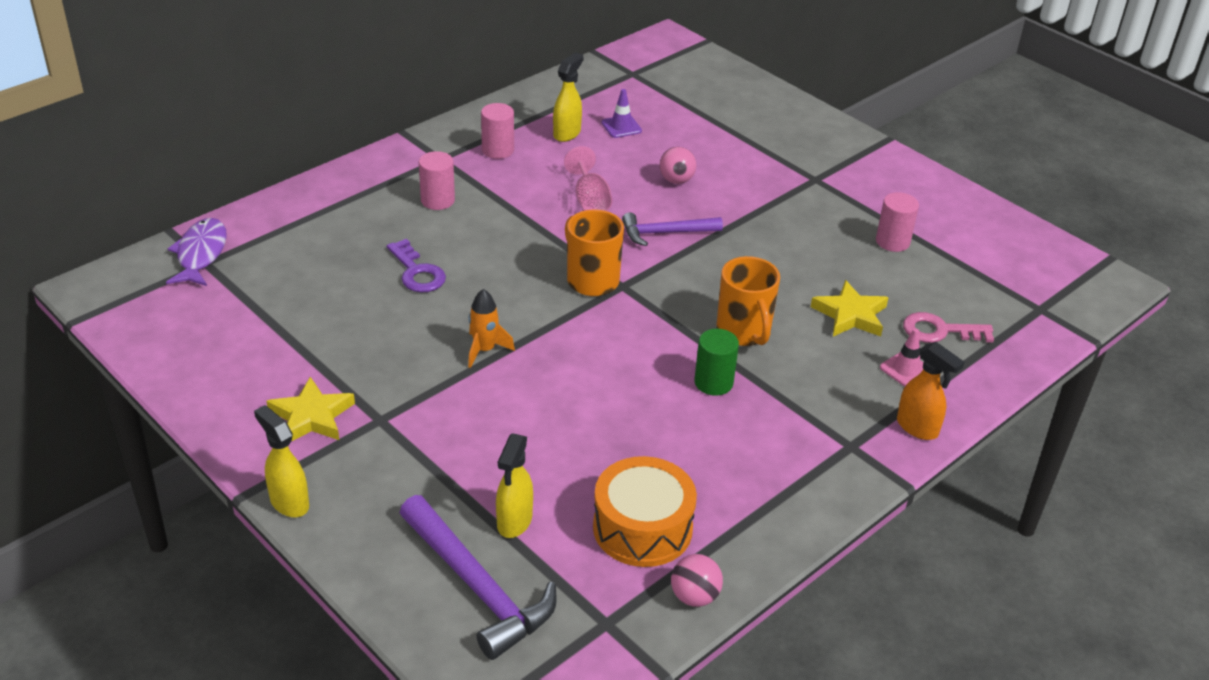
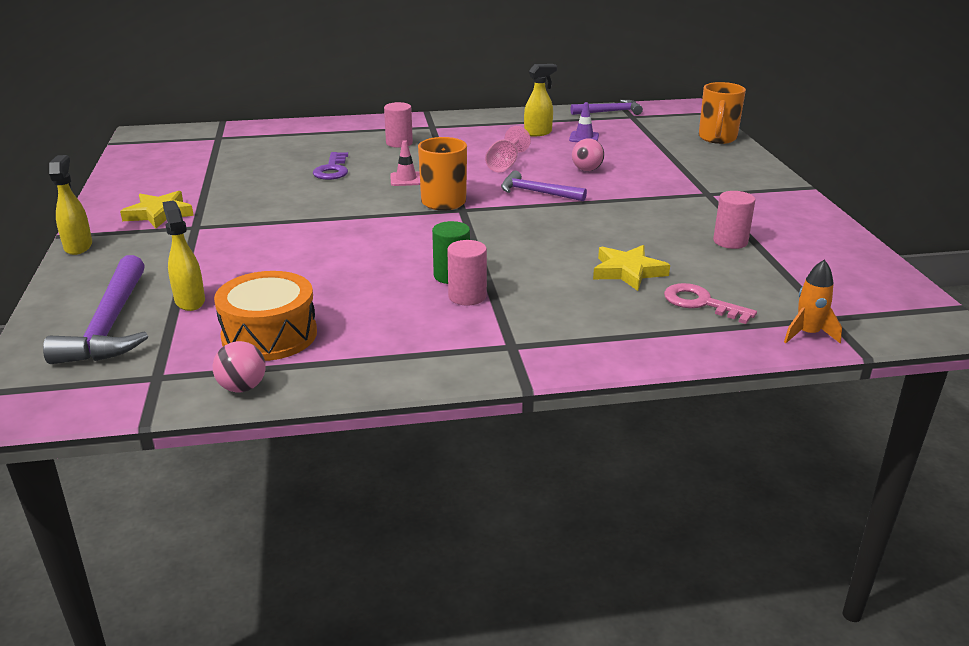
camera: 35 degrees right, 10 degrees down
purple fish [166,218,227,286] -> none
orange rocket [468,289,515,368] -> orange rocket moved to [784,259,842,344]
pink cylinder [481,103,514,159] -> pink cylinder moved to [447,240,487,305]
yellow spray bottle [496,434,533,538] -> yellow spray bottle turned 105 degrees clockwise [162,200,205,311]
orange mug [717,256,780,346] -> orange mug moved to [699,82,746,144]
pink traffic cone [880,328,924,387] -> pink traffic cone moved to [390,140,420,186]
orange spray bottle [897,342,964,440] -> none
none -> purple hammer [571,100,643,115]

